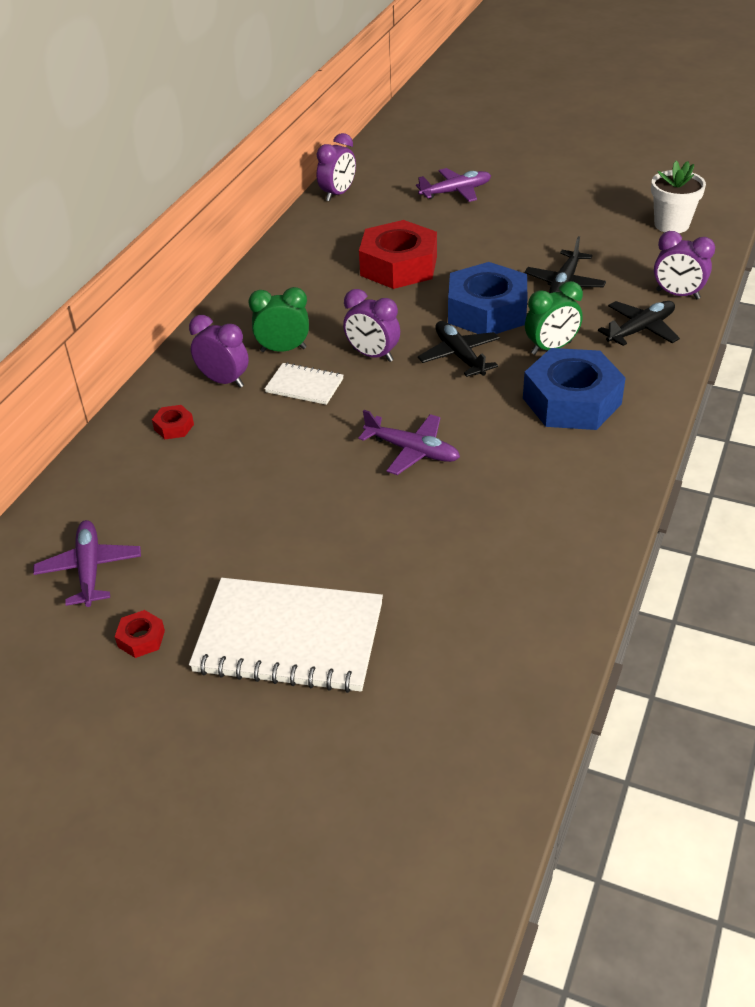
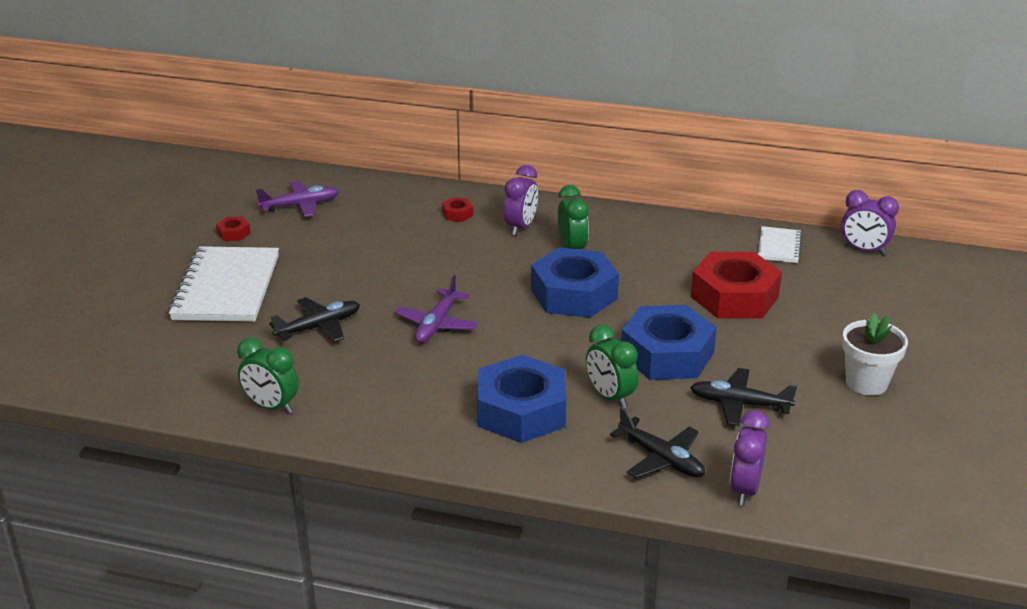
camera: 80 degrees right, 10 degrees down
white notebook [264,363,344,405] -> white notebook moved to [758,226,802,263]
purple clock [343,289,400,362] -> blue nut [531,247,619,318]
purple plane [416,168,491,202] -> none
black plane [418,321,500,377] -> black plane moved to [269,297,360,342]
white flower pot [651,161,706,233] -> white flower pot moved to [842,313,908,396]
none -> green clock [237,338,299,414]

